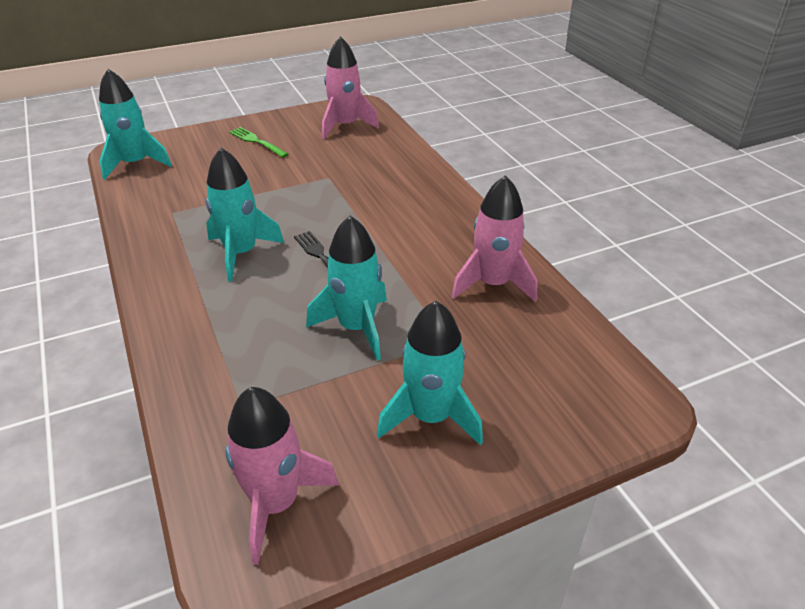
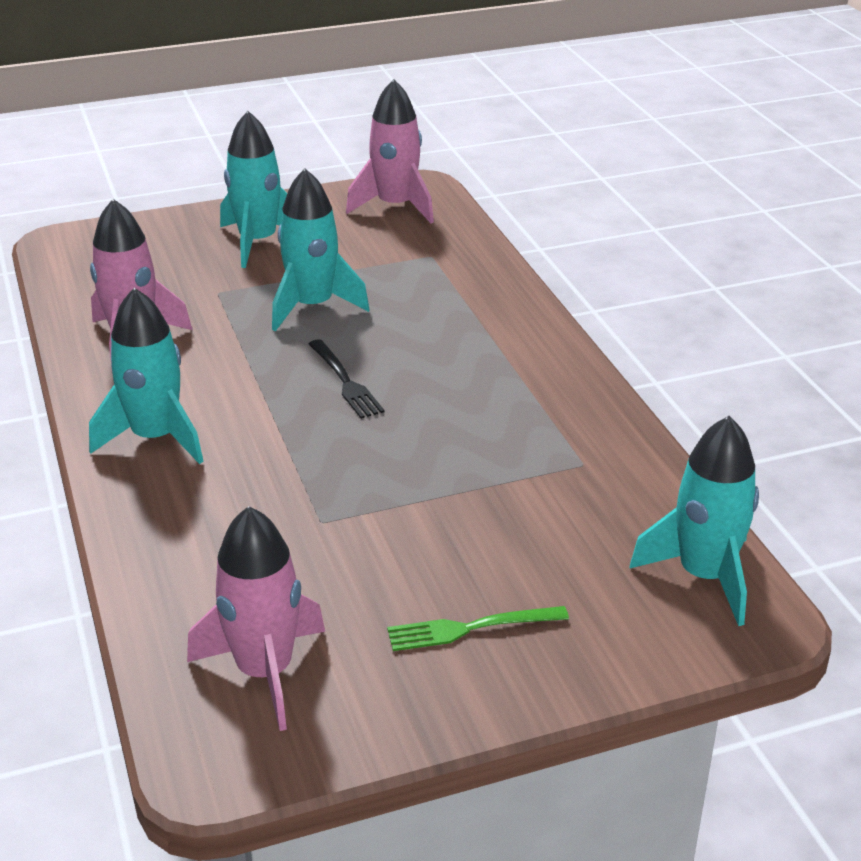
camera: 175 degrees left, 5 degrees down
turquoise rocket [206,148,284,281] -> turquoise rocket moved to [89,288,204,464]
green fork [229,127,288,158] -> green fork turned 120 degrees clockwise [387,606,569,651]

